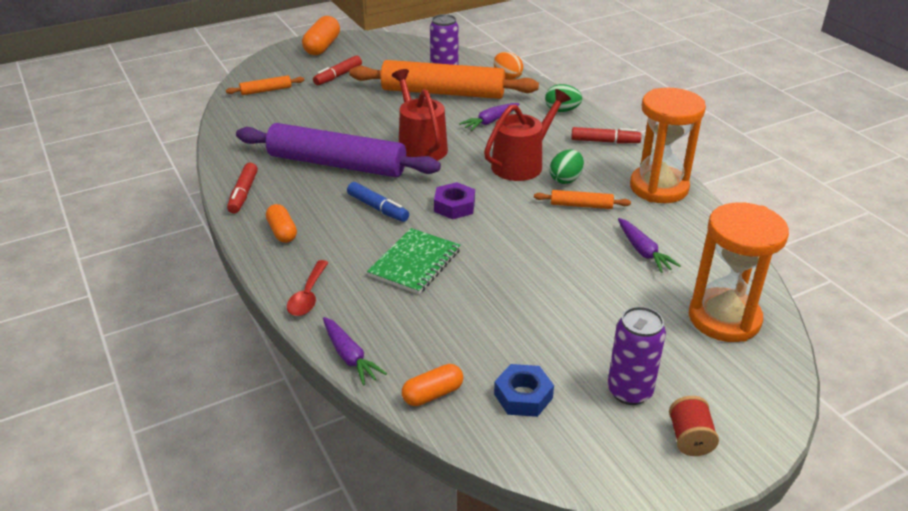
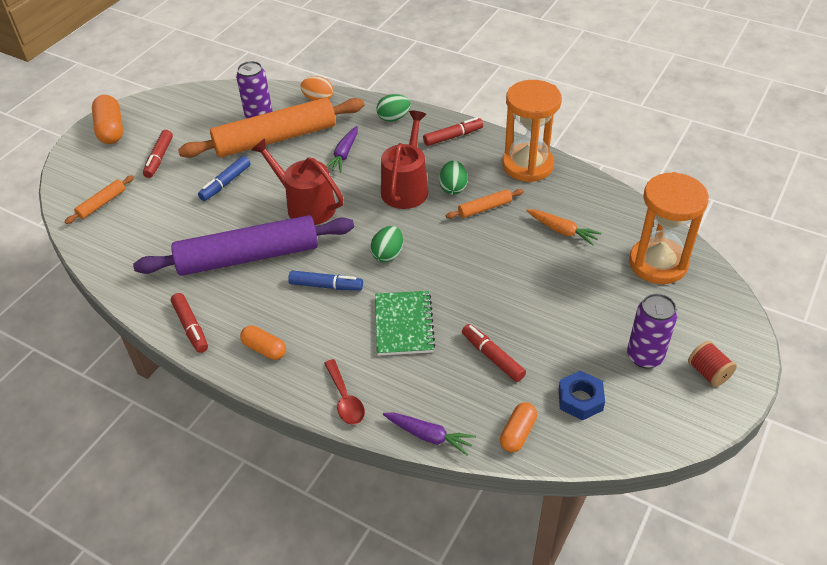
camera: 30 degrees left, 10 degrees up
purple nut [434,182,475,219] -> green egg [370,226,403,262]
purple carrot [618,218,681,273] -> orange carrot [526,209,602,245]
none -> blue marker [198,156,251,201]
none -> red marker [462,324,526,382]

